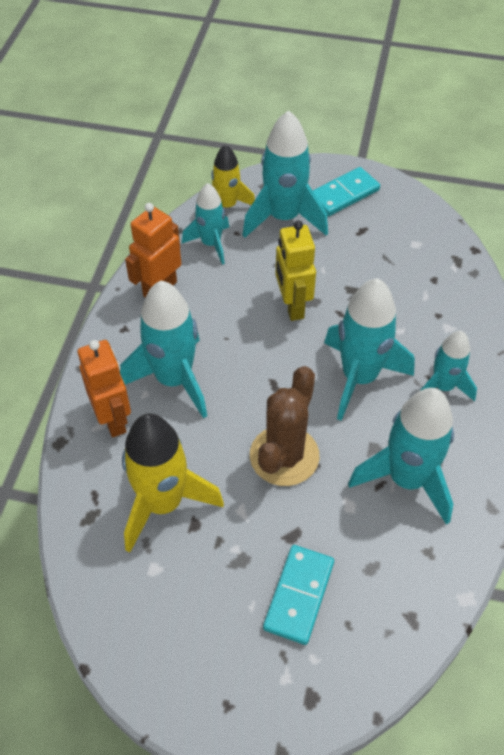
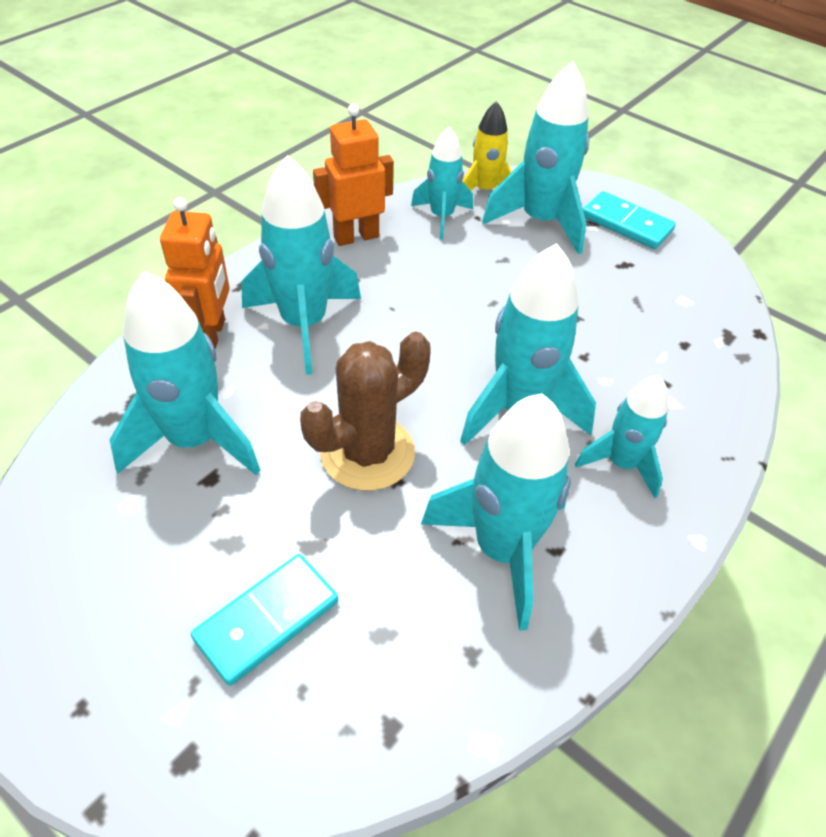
camera: 25 degrees right, 5 degrees down
yellow rocket [122,413,224,553] -> turquoise rocket [110,271,261,475]
yellow robot [275,220,316,321] -> none
turquoise domino [312,167,380,216] -> turquoise domino turned 45 degrees clockwise [583,191,676,249]

